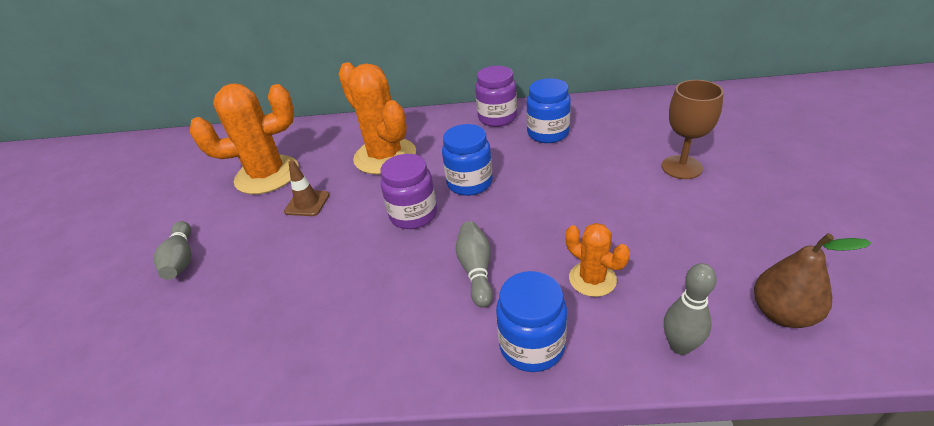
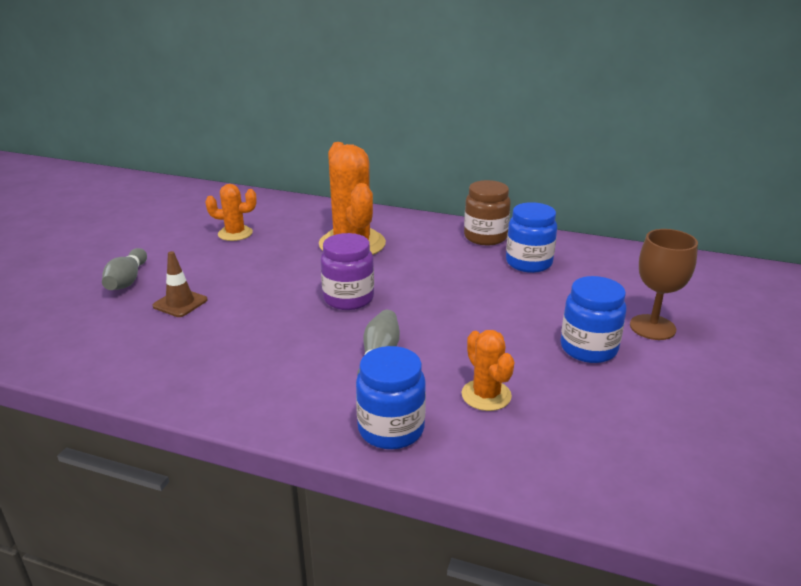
camera: 15 degrees right, 10 degrees down
orange cactus [190,83,299,194] -> orange cactus [205,184,257,241], size x0.53
brown traffic cone [284,160,330,216] -> brown traffic cone moved to [152,251,208,317]
blue jar [442,124,492,196] -> blue jar moved to [560,276,626,363]
purple jar [475,66,517,127] -> brown jar [464,180,511,245]
grey bowling pin [664,263,717,355] -> none
brown pear [754,233,871,328] -> none

